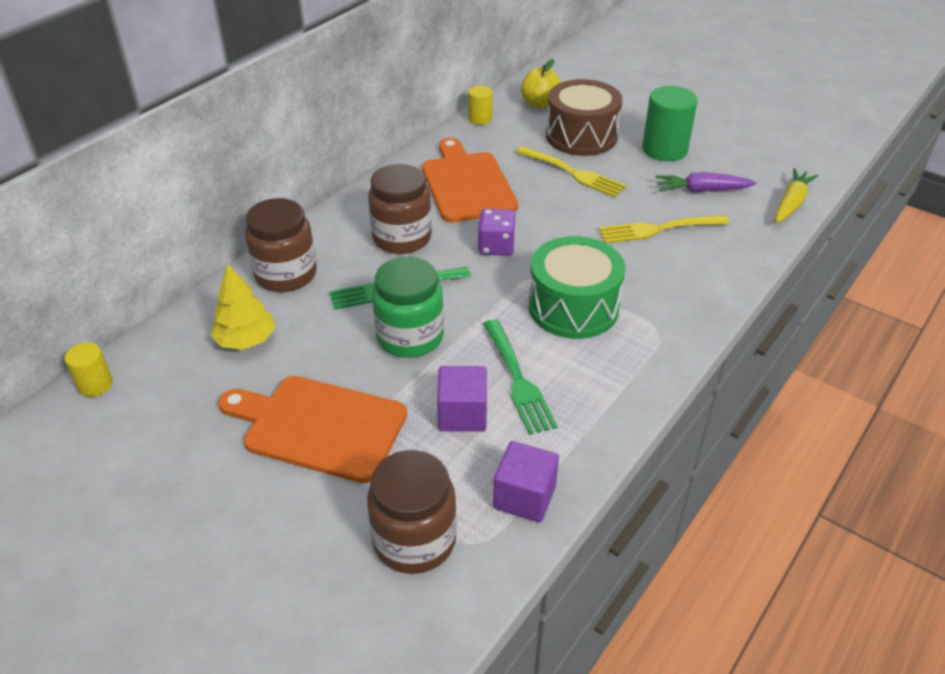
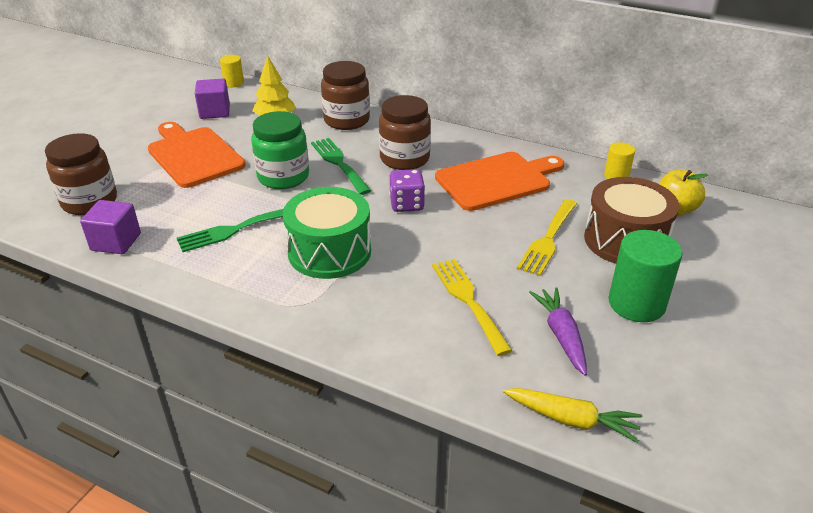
camera: 80 degrees right, 5 degrees down
orange cutting board [218,376,407,483] -> orange cutting board turned 45 degrees counterclockwise [148,122,246,188]
purple cube [437,366,487,432] -> purple cube moved to [195,78,230,119]

